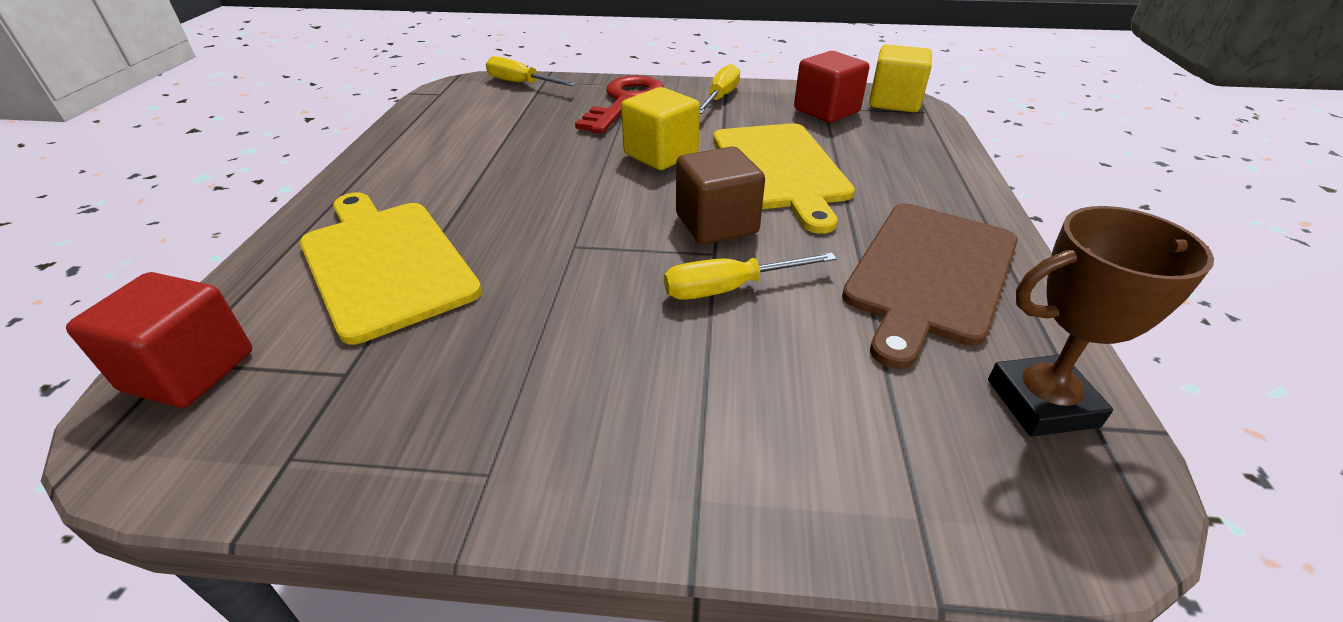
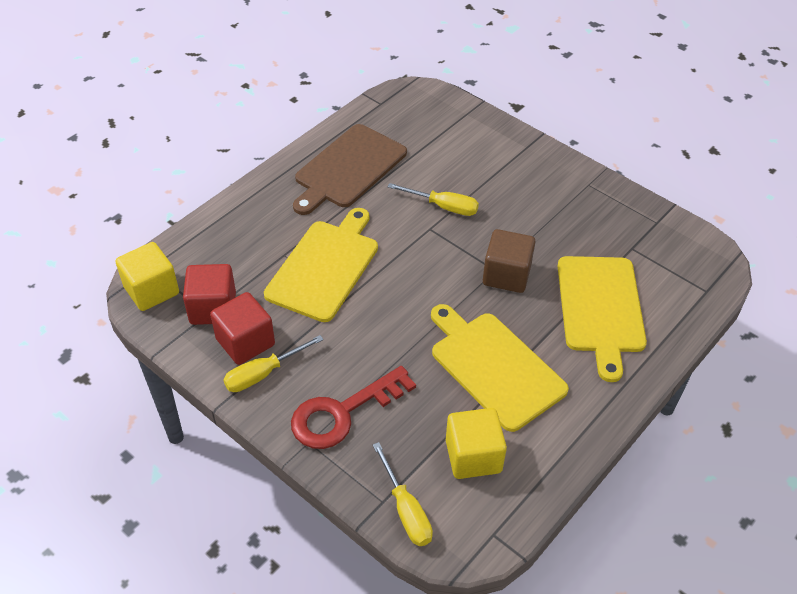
camera: 145 degrees left, 10 degrees up
red cube [66,272,252,408] -> red cube moved to [210,292,275,365]
yellow cube [621,87,700,170] -> yellow cube moved to [446,408,507,479]
brown cube [676,147,765,245] -> brown cube moved to [483,229,536,293]
brown cutting board [842,203,1018,369] -> brown cutting board turned 150 degrees clockwise [293,124,407,215]
brown trophy [988,206,1214,437] -> none
none -> yellow cutting board [431,304,569,432]

